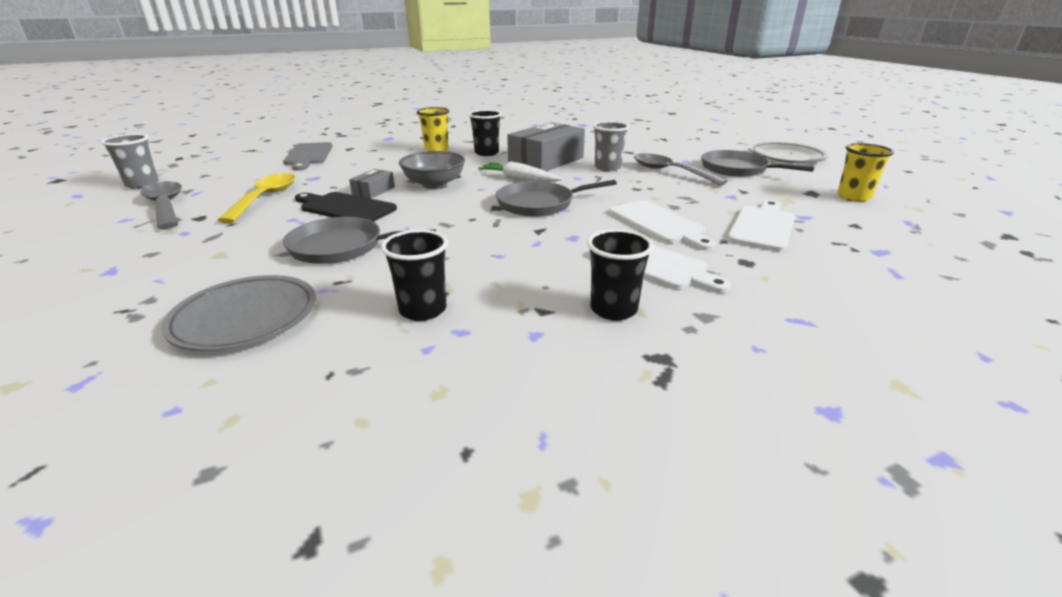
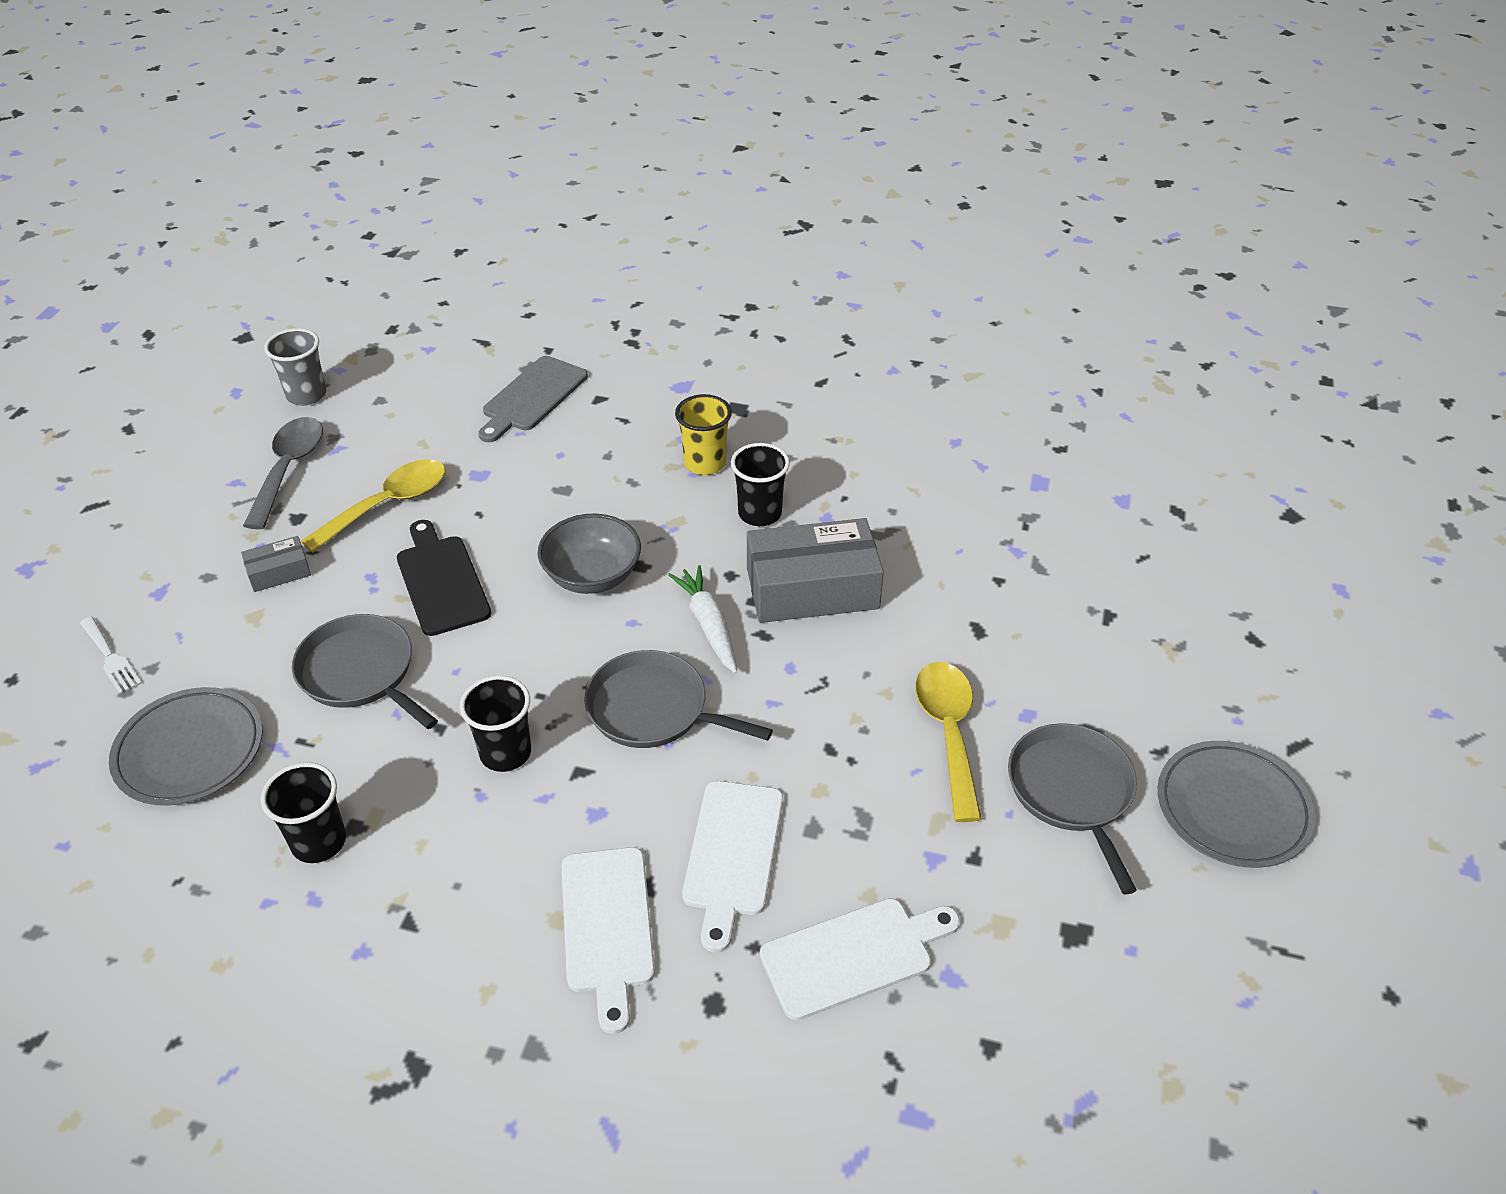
camera: 40 degrees right, 15 degrees up
grey box [349,169,395,199] -> grey box moved to [241,536,311,592]
black cup [587,229,654,321] -> black cup moved to [460,675,531,772]
grey cup [593,121,629,172] -> none
grey spoon [634,153,727,186] -> yellow spoon [915,662,982,822]
yellow cup [837,143,894,202] -> none
none -> white fork [80,617,142,694]

